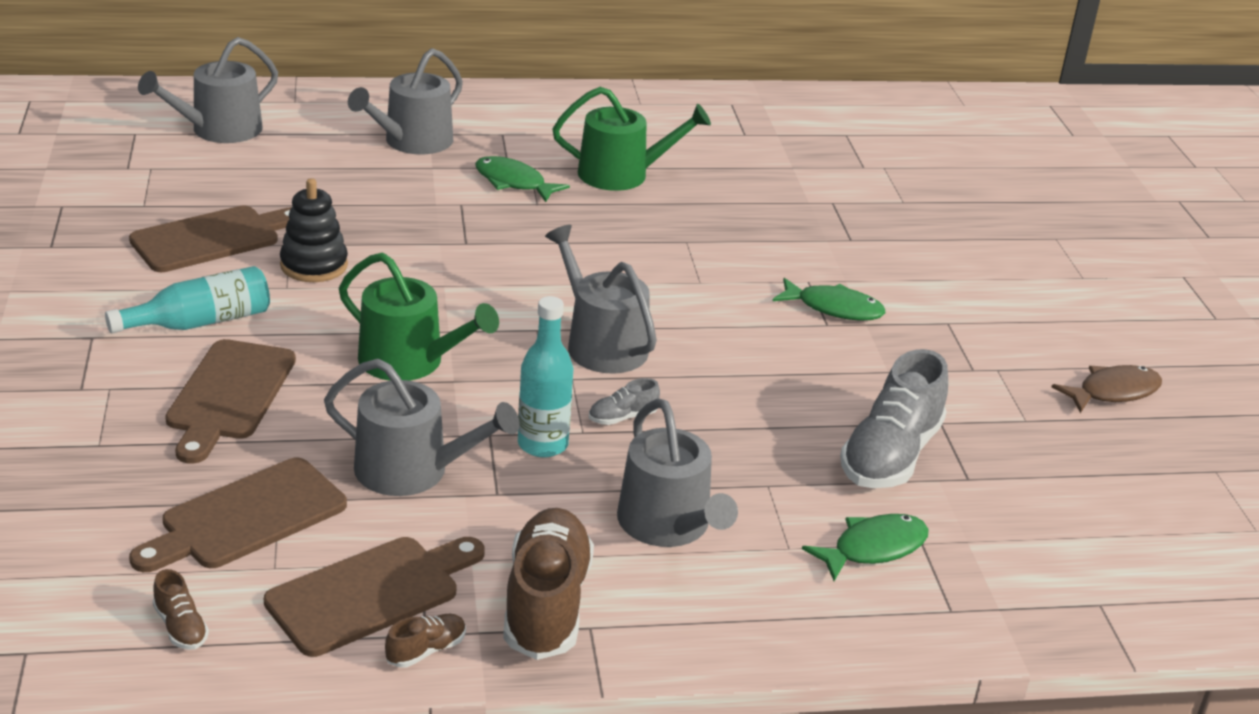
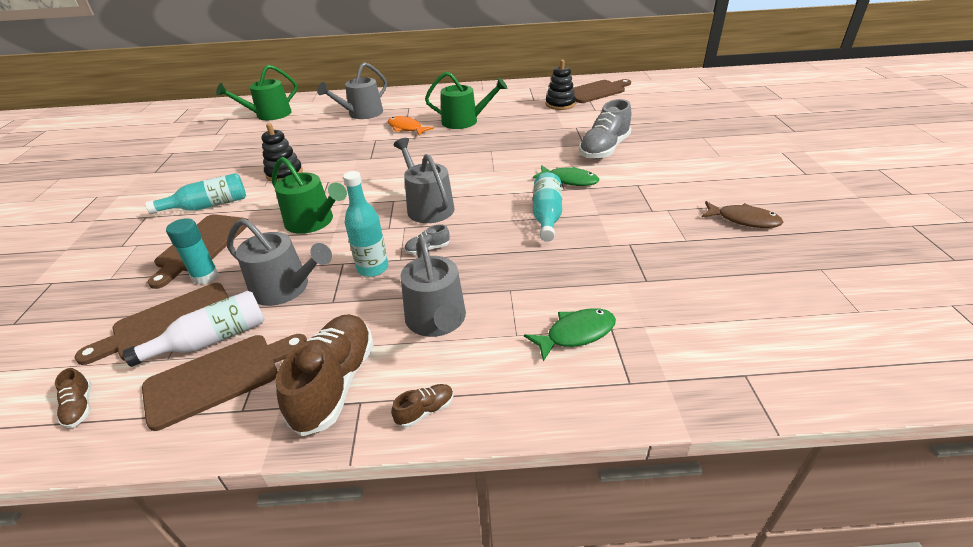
camera: 10 degrees right, 5 degrees up
brown cutting board [129,206,292,272] -> brown cutting board moved to [573,79,631,103]
grey watering can [138,37,278,143] -> green watering can [216,65,297,120]
brown shoe [385,614,466,668] -> brown shoe moved to [391,384,454,428]
green fish [475,156,570,202] -> orange fish [388,116,434,136]
grey shoe [840,349,948,488] -> grey shoe moved to [579,99,631,159]
brown fish [1052,365,1162,413] -> brown fish turned 45 degrees clockwise [702,201,783,228]
none -> white bottle [123,291,264,367]
none -> turquoise glue stick [166,218,219,285]
none -> turquoise bottle [533,172,562,242]
none -> black stacking toy [546,60,576,110]

